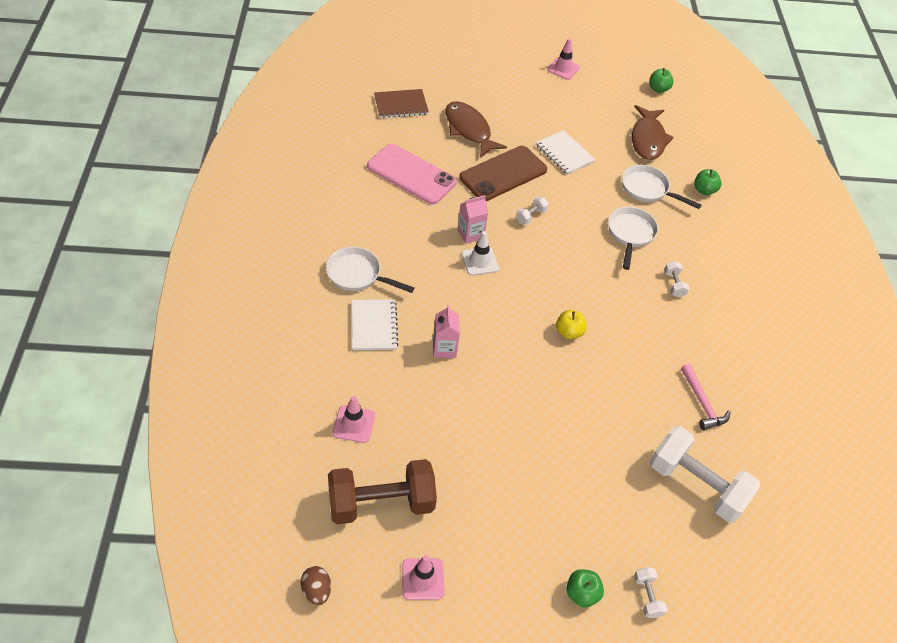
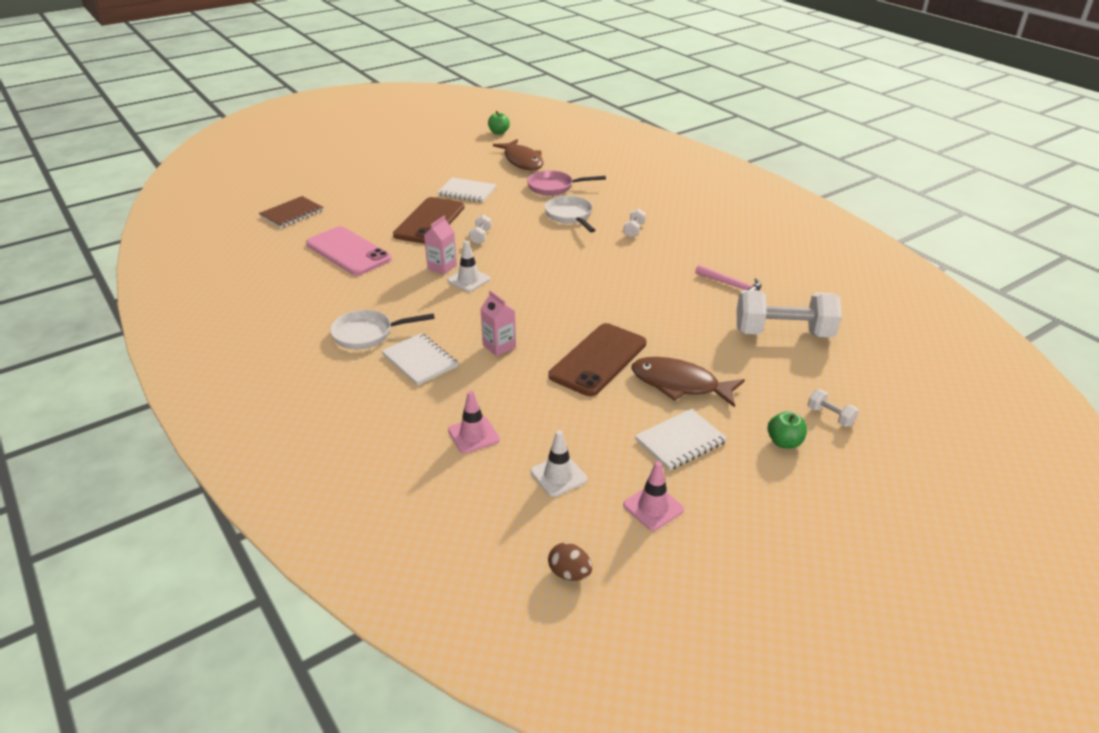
camera: 30 degrees left, 15 degrees down
brown dumbbell [328,459,437,524] -> white traffic cone [531,430,587,497]
pink phone [367,144,457,204] -> pink phone turned 45 degrees clockwise [306,226,392,275]
brown fish [445,101,507,158] -> brown fish moved to [631,357,745,408]
pink traffic cone [547,38,580,80] -> none
yellow apple [556,310,586,340] -> none
white pan [622,165,702,209] -> pink pan [527,170,606,196]
white dumbbell [664,261,690,297] -> white dumbbell turned 60 degrees clockwise [624,209,646,238]
green apple [694,169,722,195] -> none
none -> brown phone [549,323,646,396]
none -> white notebook [635,409,727,471]

